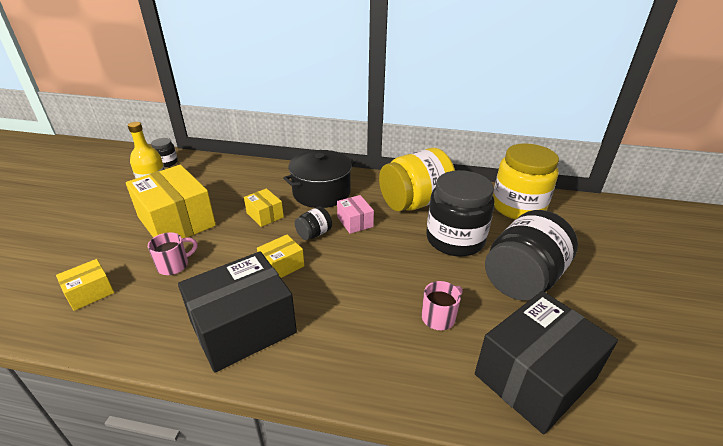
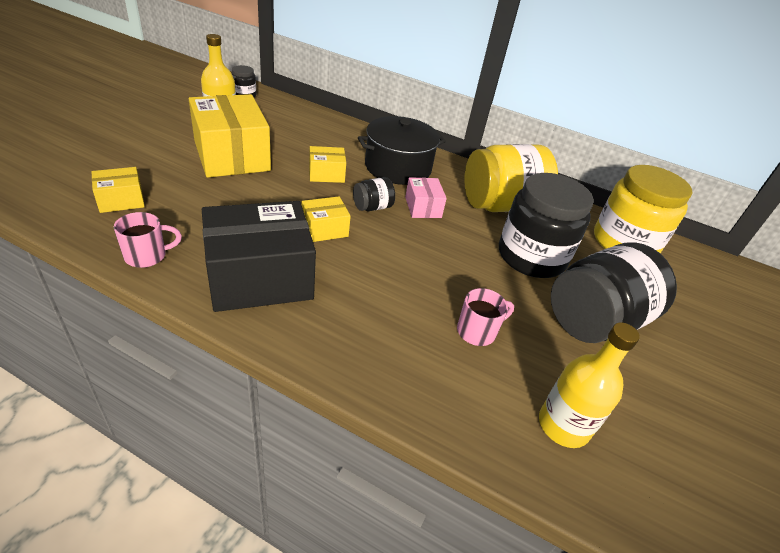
camera: 10 degrees right, 5 degrees up
pink mug [148,232,198,275] -> pink mug moved to [114,212,182,268]
yellow box [244,188,284,227] -> yellow box turned 75 degrees counterclockwise [309,146,346,183]
black box [475,291,618,434] -> yellow bottle [539,322,640,448]

